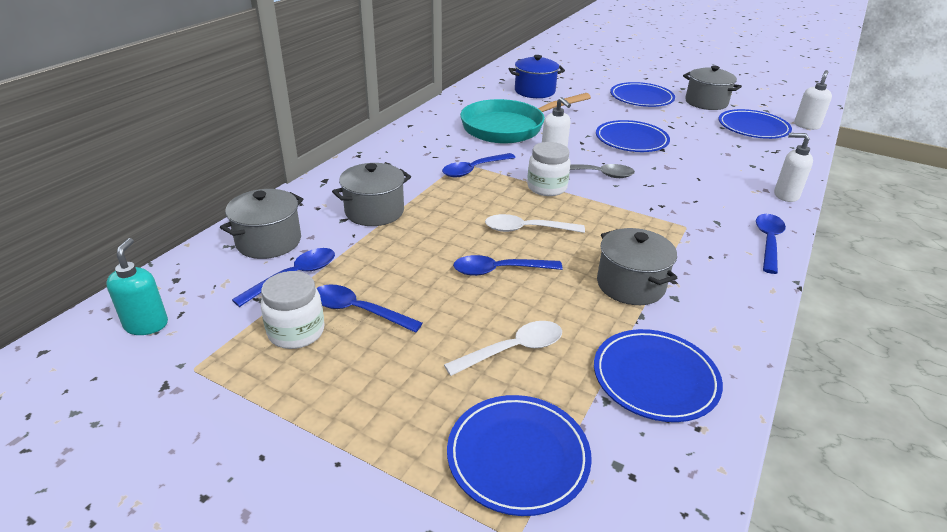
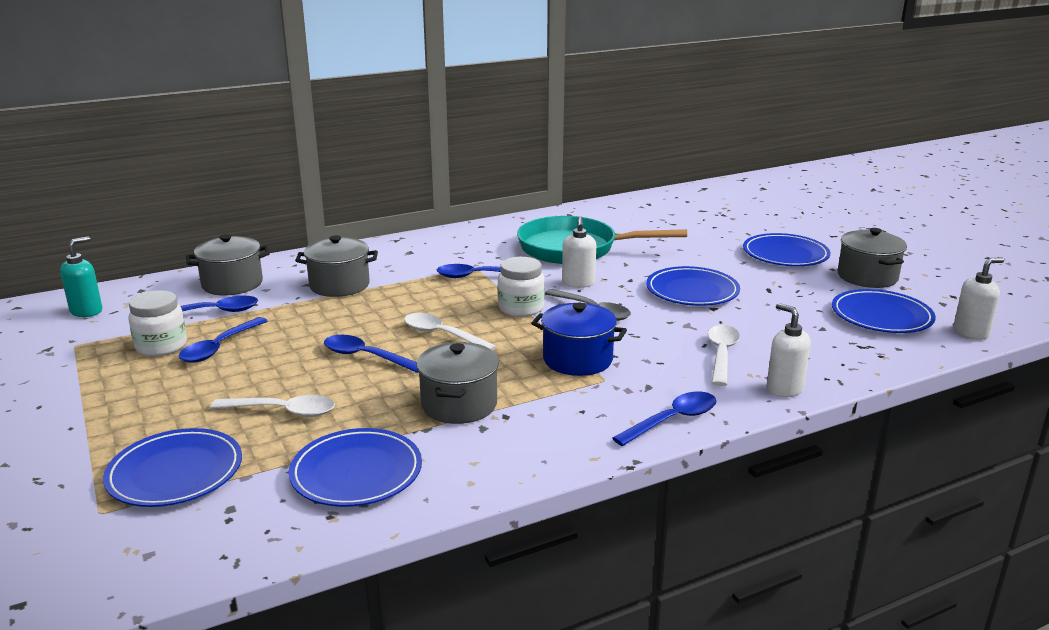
camera: 35 degrees right, 10 degrees down
blue spoon [317,284,422,333] -> blue spoon turned 120 degrees counterclockwise [179,317,268,363]
blue pot [509,55,565,98] -> blue pot moved to [531,302,627,376]
none -> white spoon [708,325,740,386]

